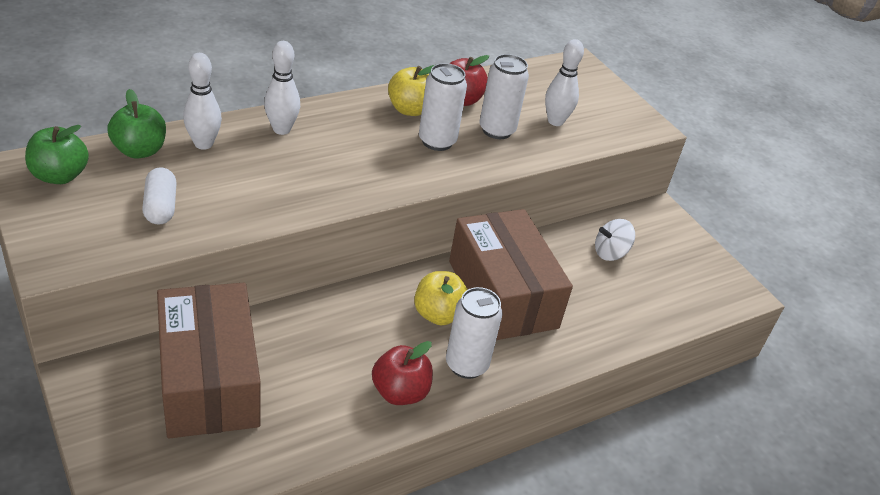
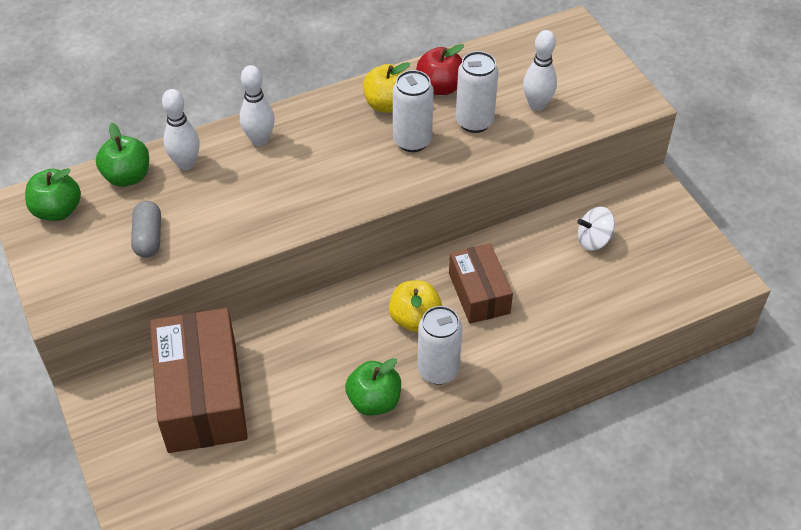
camera: 10 degrees right, 10 degrees up
white capsule [142,167,177,225] -> grey capsule [131,201,161,258]
red apple [372,341,433,405] -> green apple [345,358,401,416]
brown box [449,209,573,340] -> brown box [449,243,513,324], size x0.59

